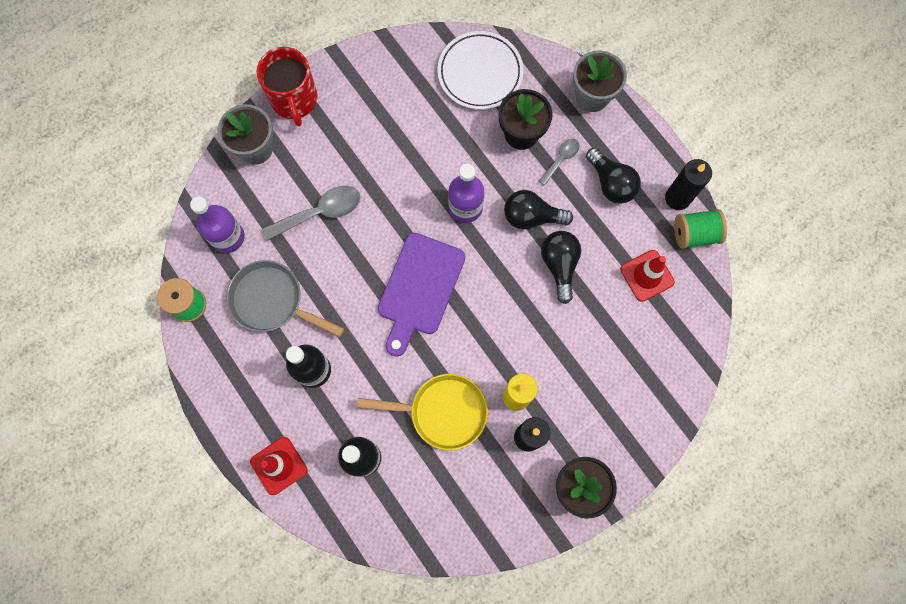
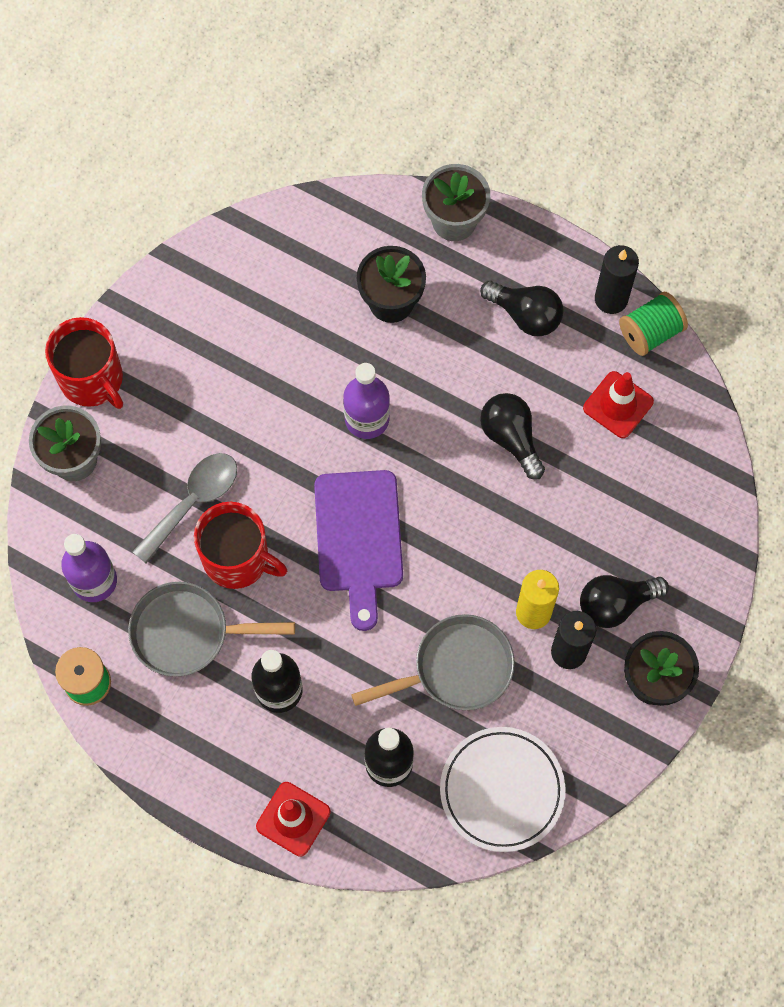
camera: 25 degrees left, 5 degrees down
yellow pan [357,374,488,450] -> grey pan [351,614,515,710]
white plate [438,31,523,110] -> white plate moved to [440,727,566,852]
black light bulb [504,190,573,229] -> black light bulb moved to [580,575,669,628]
grey spoon [539,138,579,186] -> none
none -> red mug [194,502,287,589]

